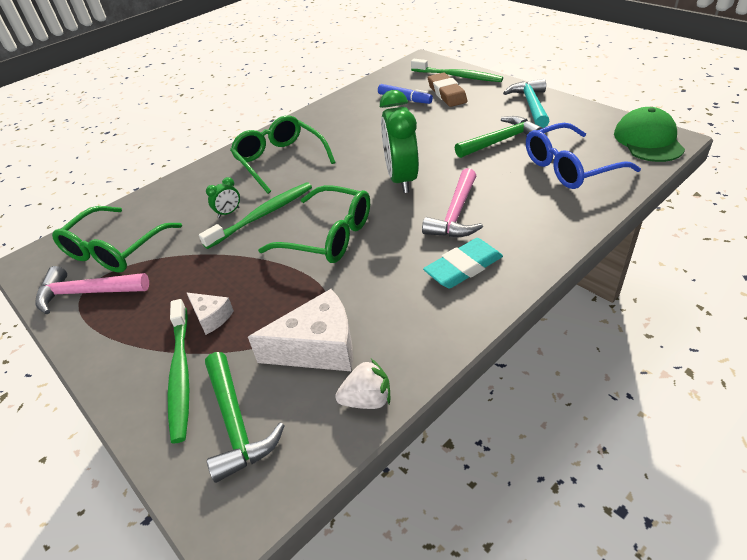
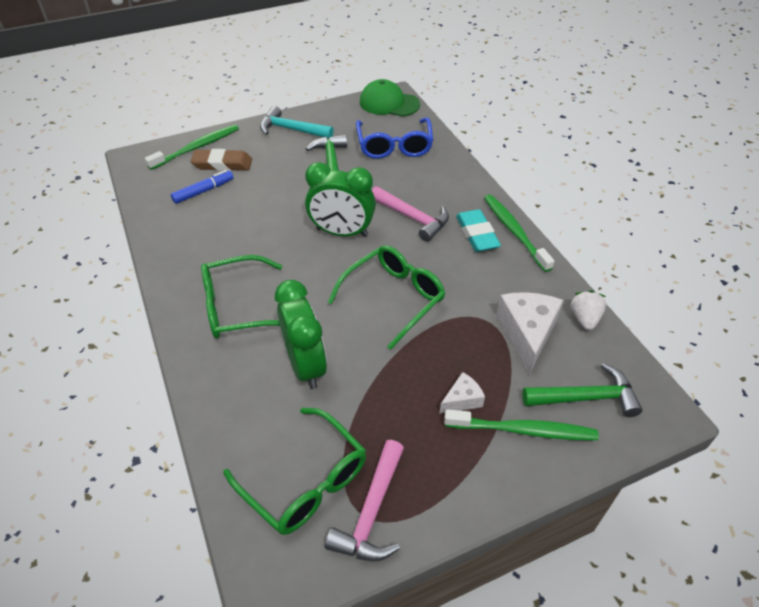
camera: 75 degrees left, 5 degrees up
green toothbrush [199,182,312,249] -> green toothbrush moved to [484,195,554,272]
green clock [206,177,240,218] -> green clock [275,280,327,389], size x2.34

